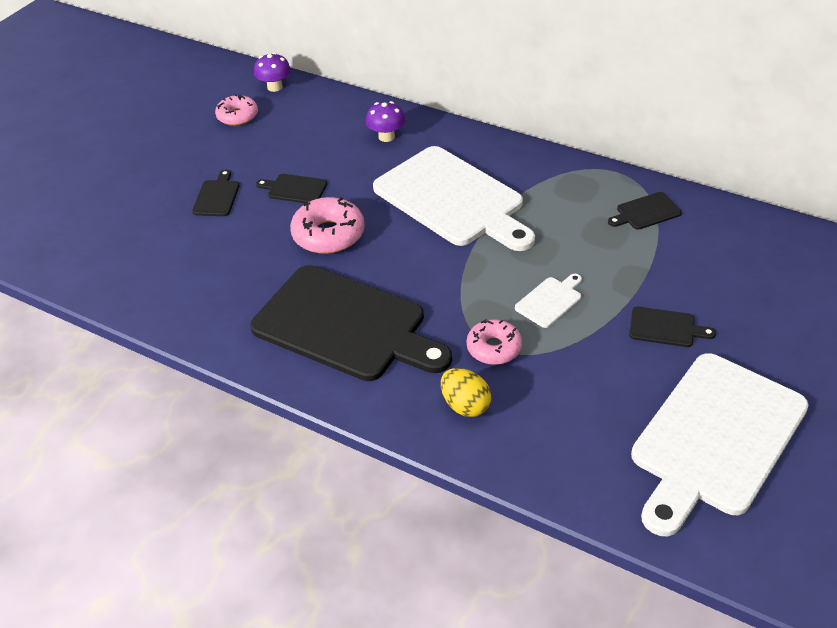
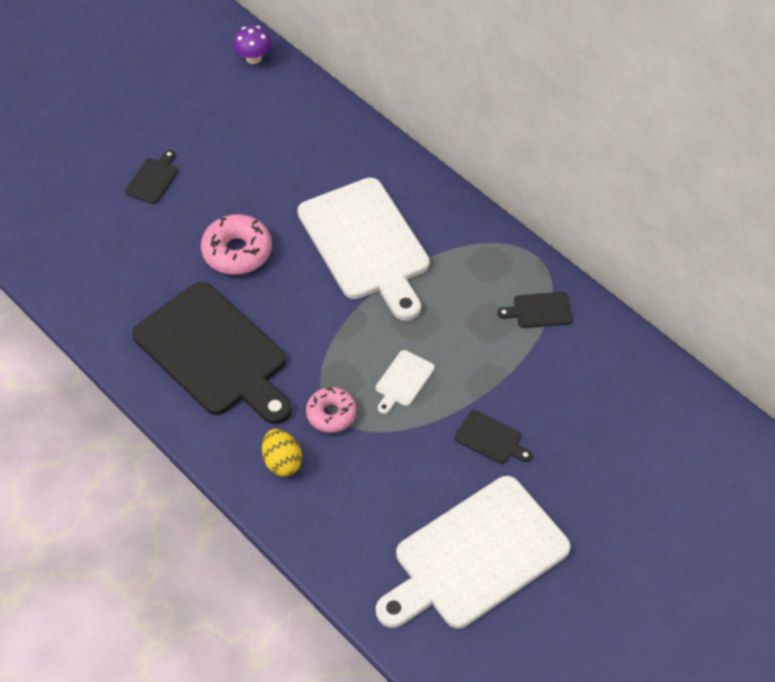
camera: 15 degrees right, 10 degrees up
pink donut [215,94,258,126] -> none
black cutting board [256,174,327,203] -> none
purple mushroom [366,101,405,142] -> none
white cutting board [515,274,582,328] -> white cutting board turned 150 degrees clockwise [376,350,435,414]

